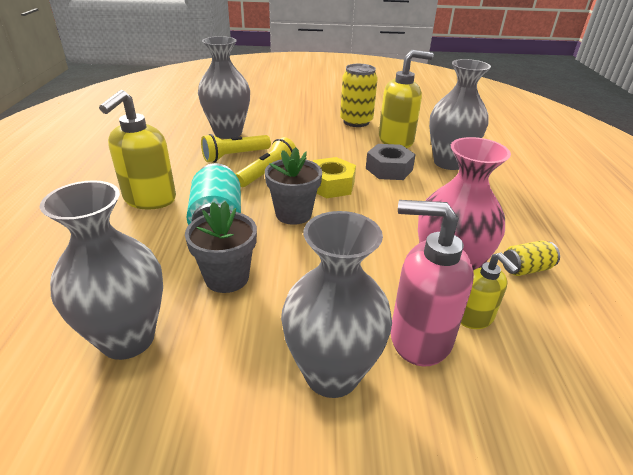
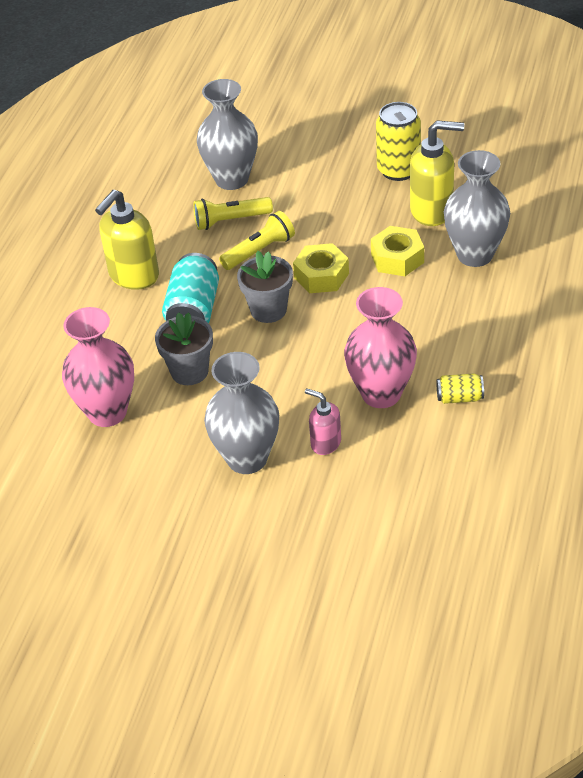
camera: 20 degrees right, 10 degrees up
grey vase [40,180,163,360] -> pink vase [62,307,134,427]
grey nut [366,144,416,180] -> yellow nut [371,226,424,276]
pink soap dispenser [391,200,474,367] -> pink soap dispenser [305,388,341,455], size x0.57
yellow soap dispenser [461,253,519,329] -> none

